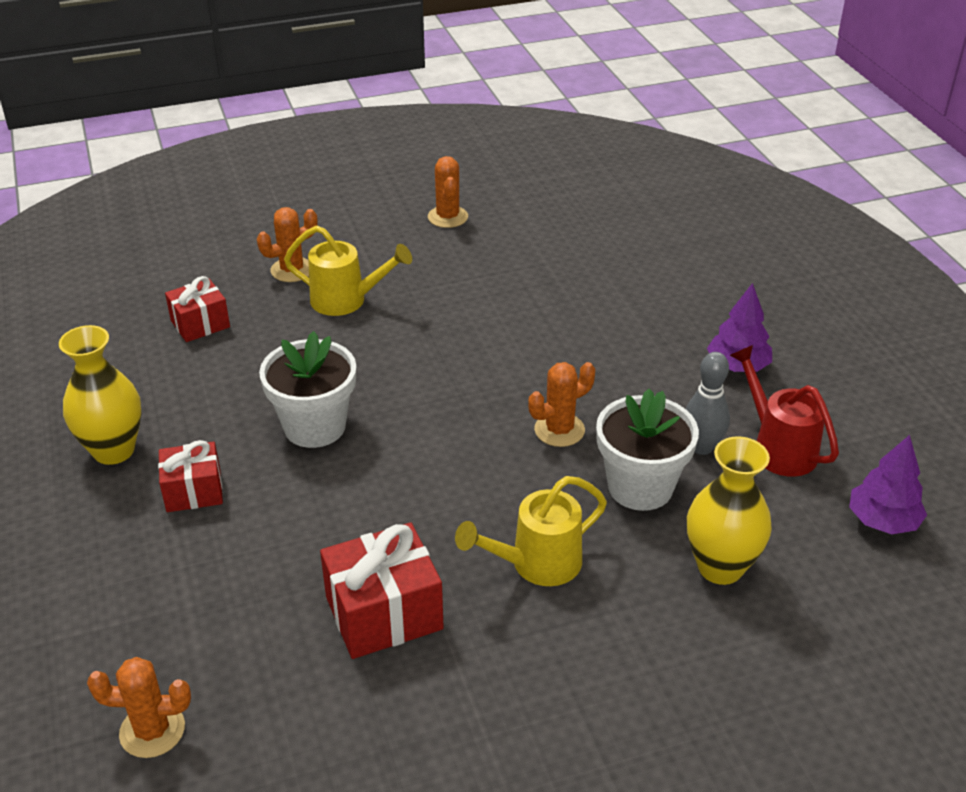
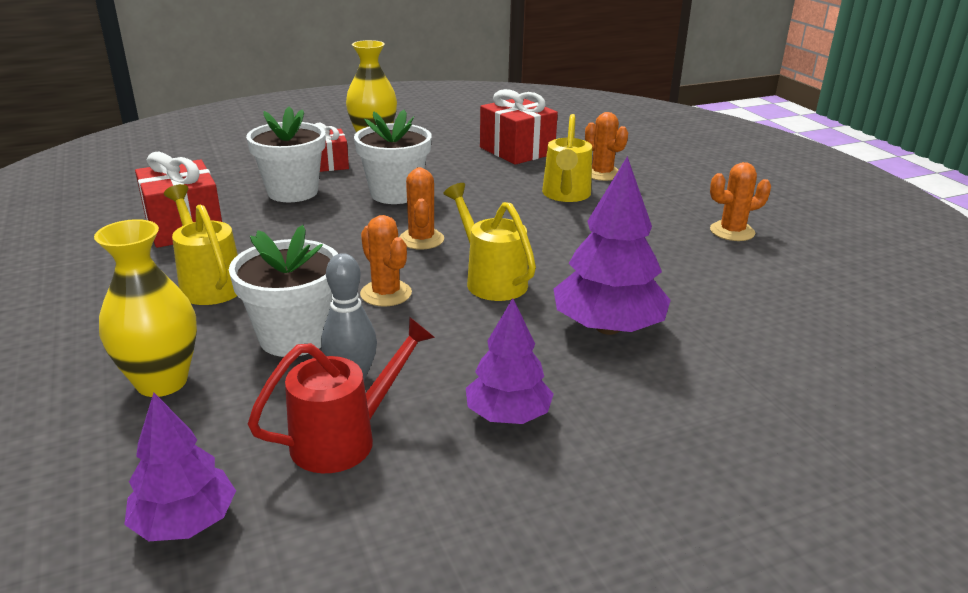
camera: 85 degrees right, 10 degrees down
orange cactus [87,657,191,758] -> orange cactus moved to [399,167,444,250]
red gift [165,276,230,342] -> red gift [480,89,558,165], size x1.57
none -> white flower pot [246,106,325,202]
none -> yellow watering can [443,183,536,301]
none -> purple tree [553,156,671,335]

